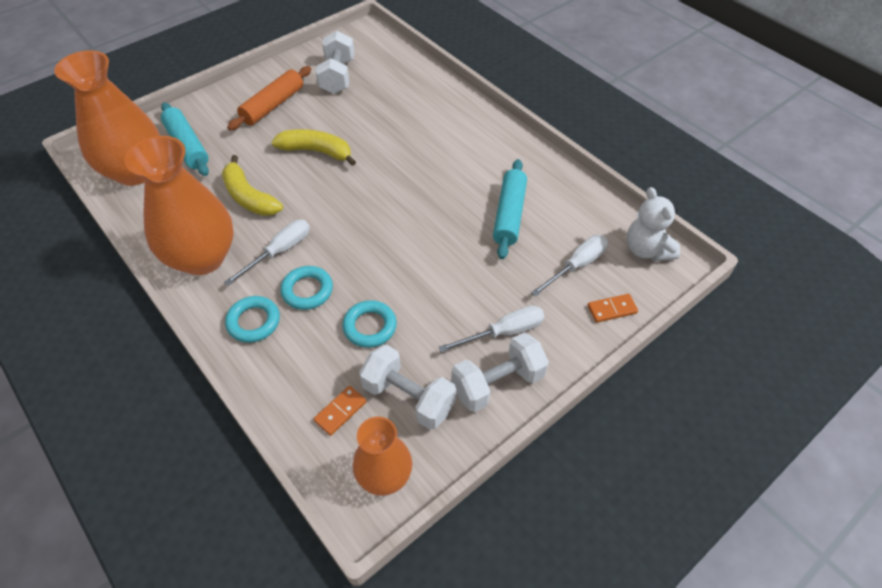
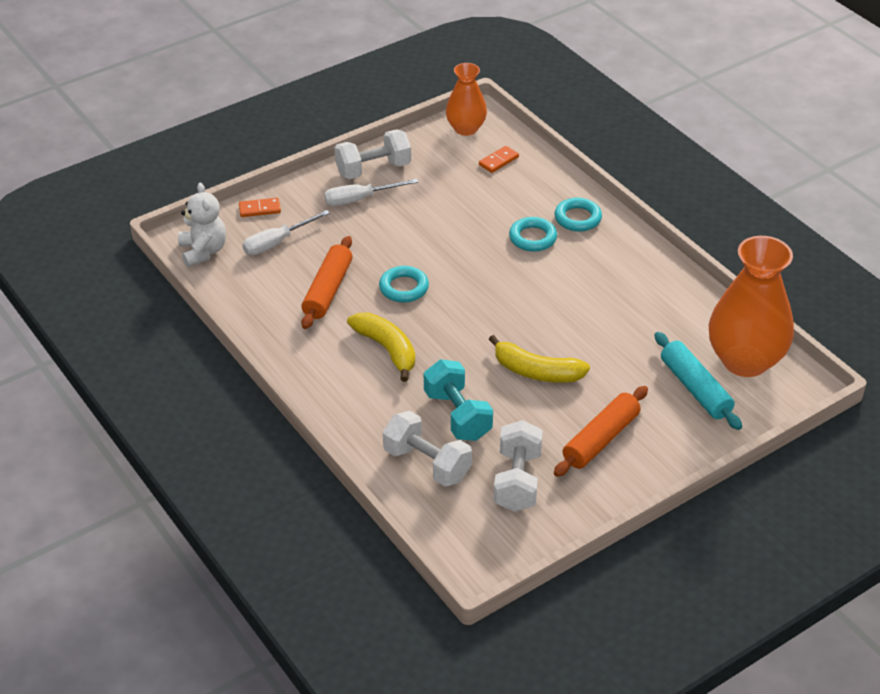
camera: 175 degrees left, 10 degrees down
orange vase [125,136,234,275] -> none
yellow banana [222,155,283,216] -> yellow banana moved to [347,312,415,382]
white screwdriver [224,220,310,286] -> none
turquoise ring [342,300,397,348] -> turquoise ring moved to [379,266,429,302]
white dumbbell [359,344,456,430] -> white dumbbell moved to [383,411,472,486]
turquoise rolling pin [493,159,527,259] -> orange rolling pin [301,236,353,329]
none -> turquoise dumbbell [424,359,493,441]

